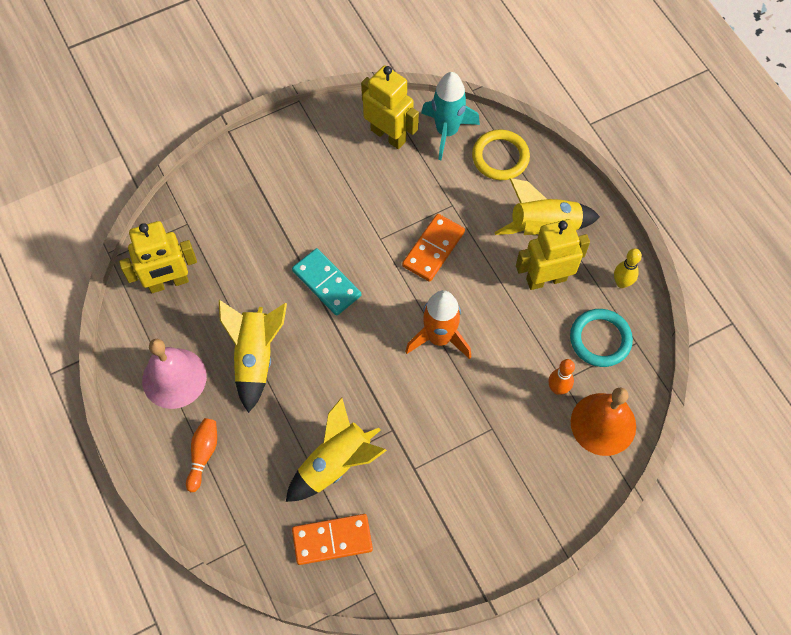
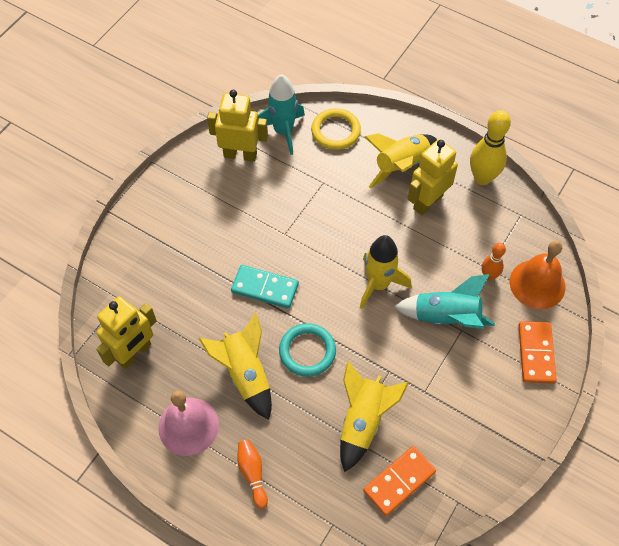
camera: 30 degrees left, 5 degrees down
orange domino [402,214,465,282] -> orange domino moved to [518,321,557,384]
orange rocket [405,290,471,359] -> yellow rocket [360,235,411,309]
turquoise ring [570,309,633,367] -> turquoise ring moved to [279,323,336,377]
yellow bowling pin [614,249,642,288] -> yellow bowling pin [470,110,511,185], size x1.76
none -> turquoise rocket [394,274,495,329]

